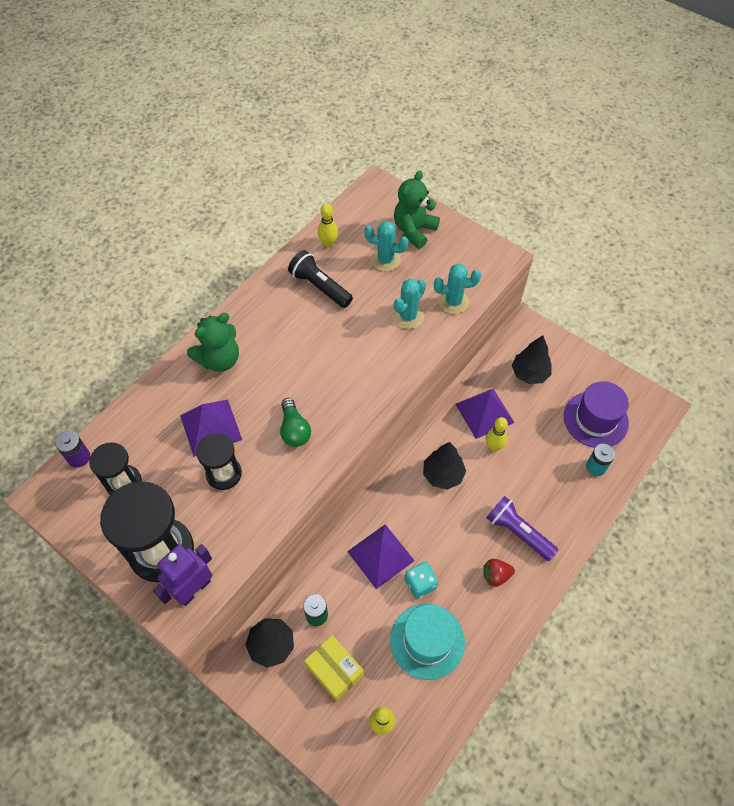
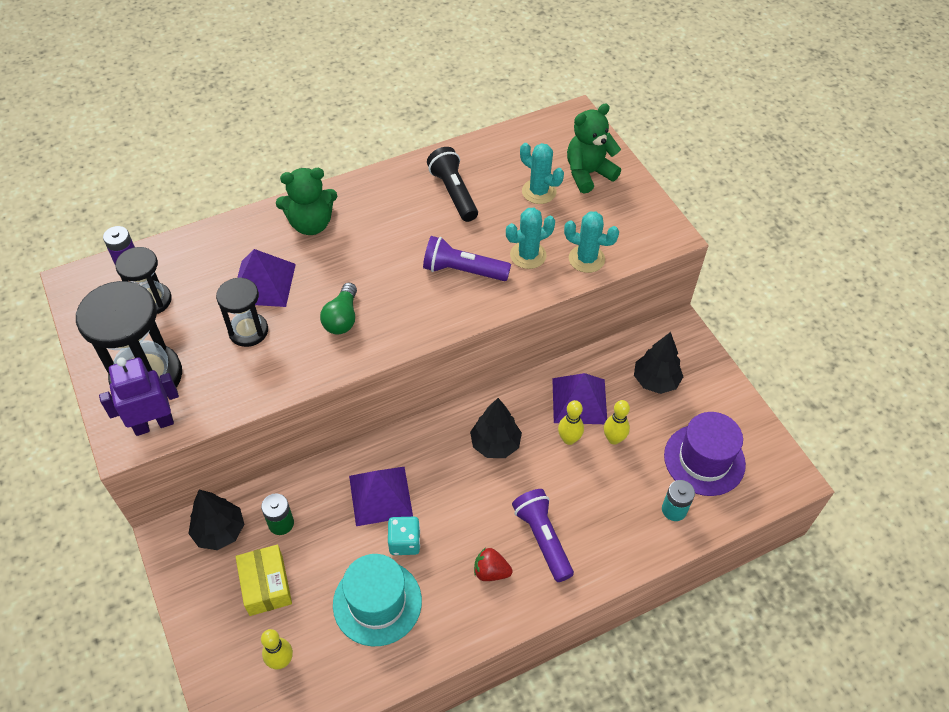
camera: 25 degrees right, 5 degrees down
yellow bowling pin [318,203,338,247] -> yellow bowling pin moved to [604,400,630,445]
none -> purple flashlight [423,236,511,281]

